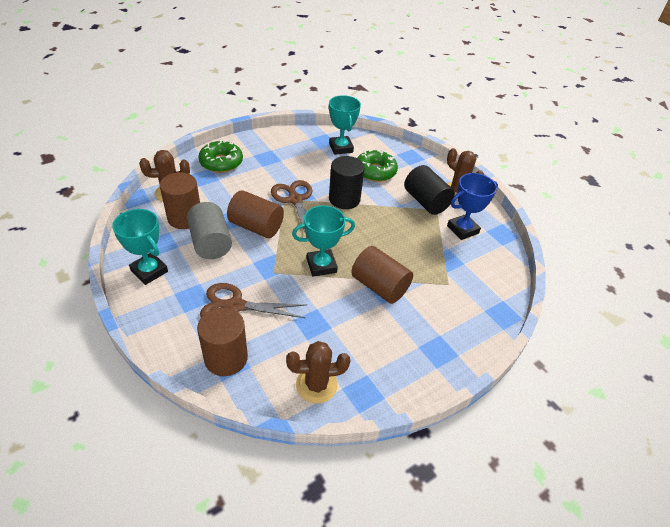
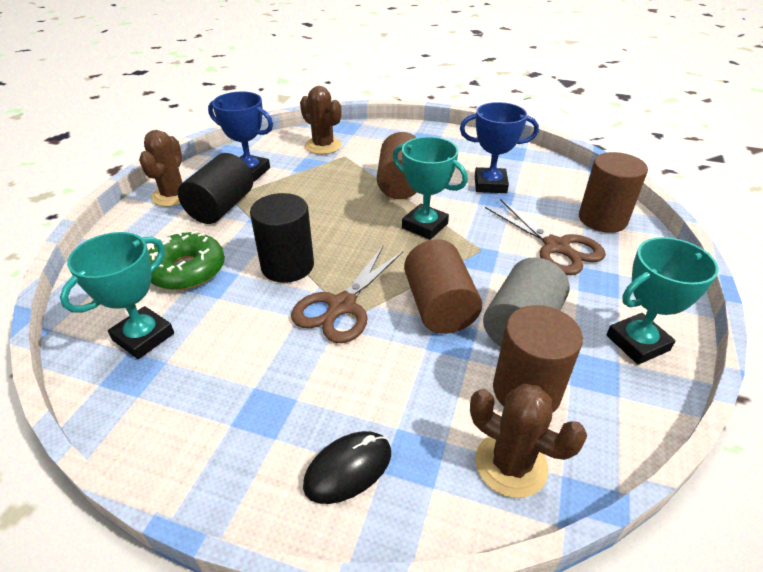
camera: 125 degrees left, 5 degrees down
turquoise trophy [112,209,168,285] -> turquoise trophy turned 60 degrees clockwise [606,237,719,365]
green donut [198,140,243,173] -> black mouse [303,431,391,504]
brown cactus [286,341,351,403] -> brown cactus moved to [300,86,342,154]
none -> blue trophy [460,102,539,193]

